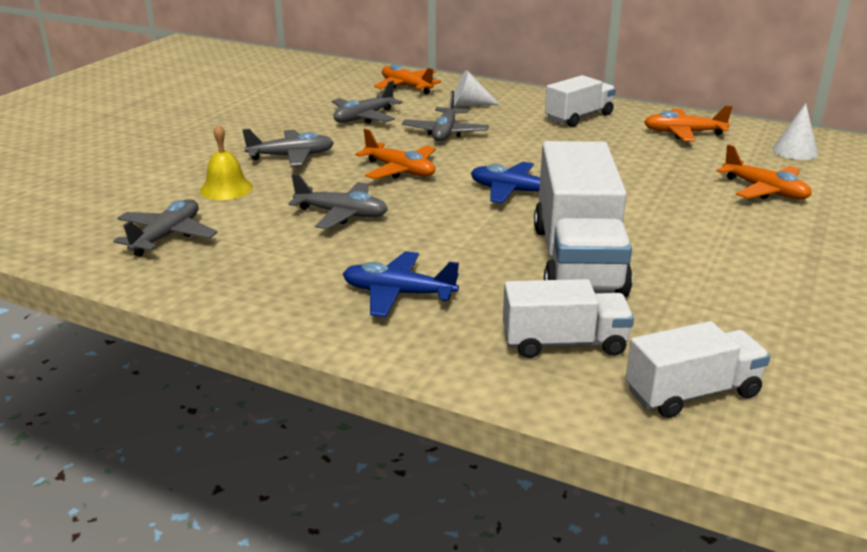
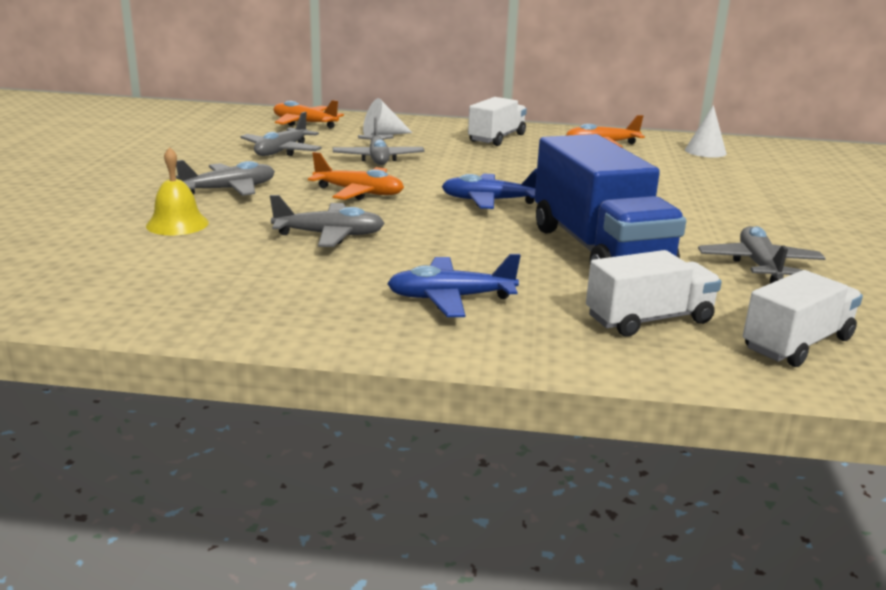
camera: 20 degrees left, 5 degrees down
grey plane [113,199,218,257] -> grey plane moved to [698,226,826,284]
white truck [534,141,633,297] -> blue truck [535,134,686,262]
orange plane [717,144,812,199] -> none

